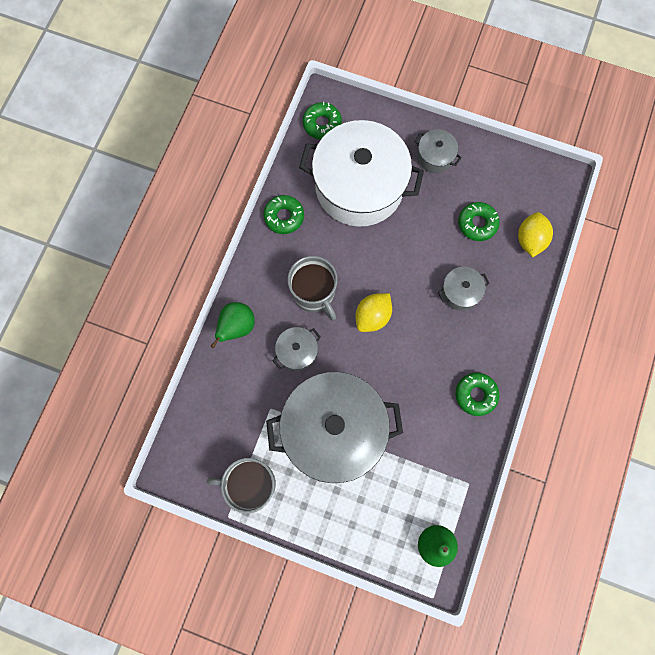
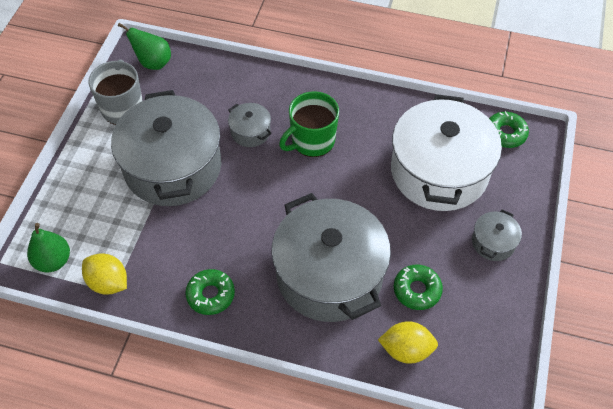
camera: 85 degrees right, 20 degrees down
green pear [211,302,255,348] -> green pear moved to [118,23,171,70]
green donut [263,195,304,234] -> none
grey mug [288,256,337,321] -> green mug [279,91,339,157]
yellow lemon [355,293,392,332] -> yellow lemon moved to [82,253,127,295]
grey pot [438,267,489,311] -> grey pot [271,193,391,322], size x2.38

